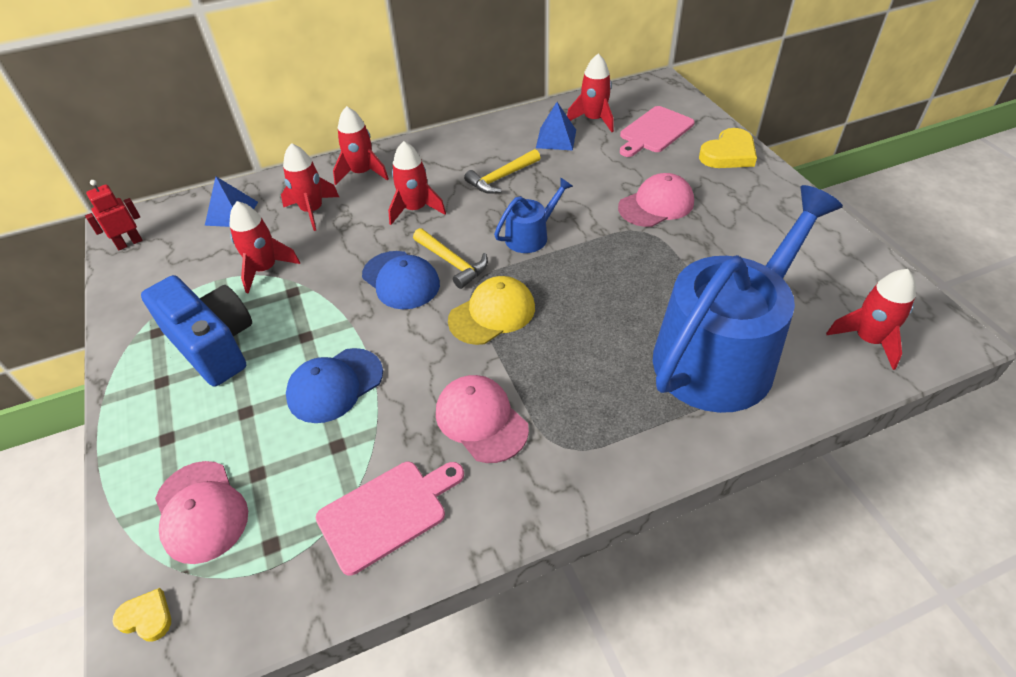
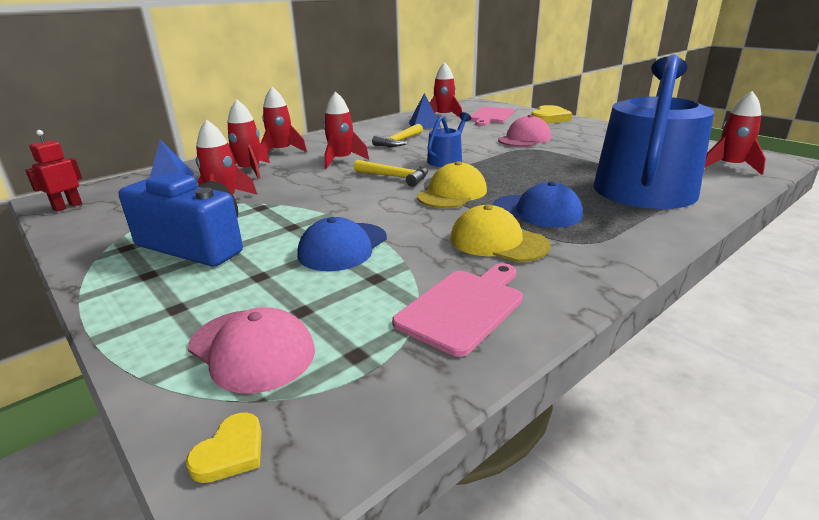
camera: 20 degrees left, 20 degrees down
yellow heart [113,588,171,642] -> yellow heart turned 120 degrees clockwise [186,412,262,483]
blue cap [362,251,440,309] -> blue cap moved to [492,181,583,227]
pink cap [436,375,529,463] -> yellow cap [450,205,551,262]

